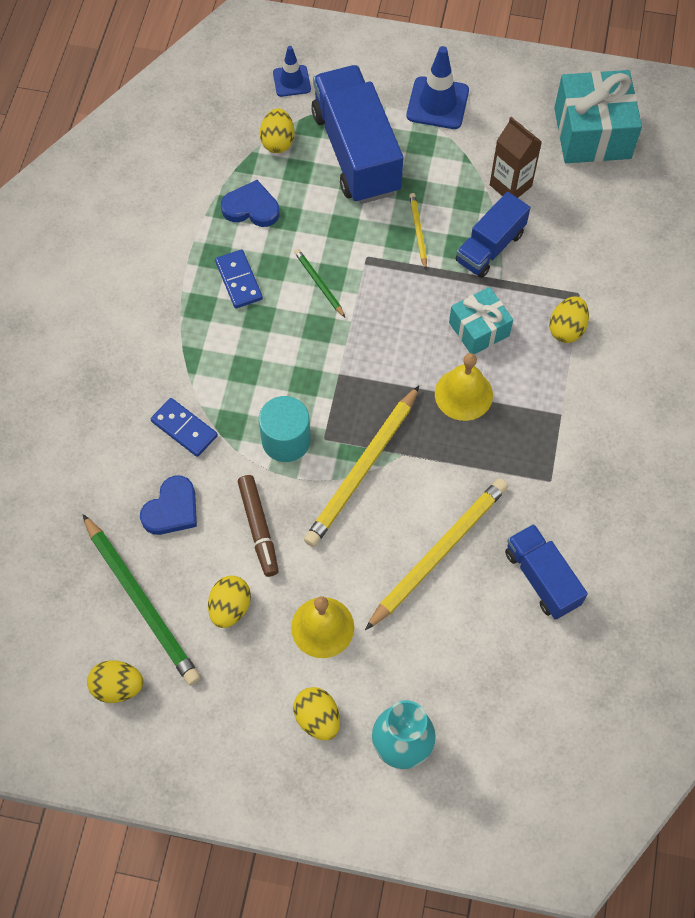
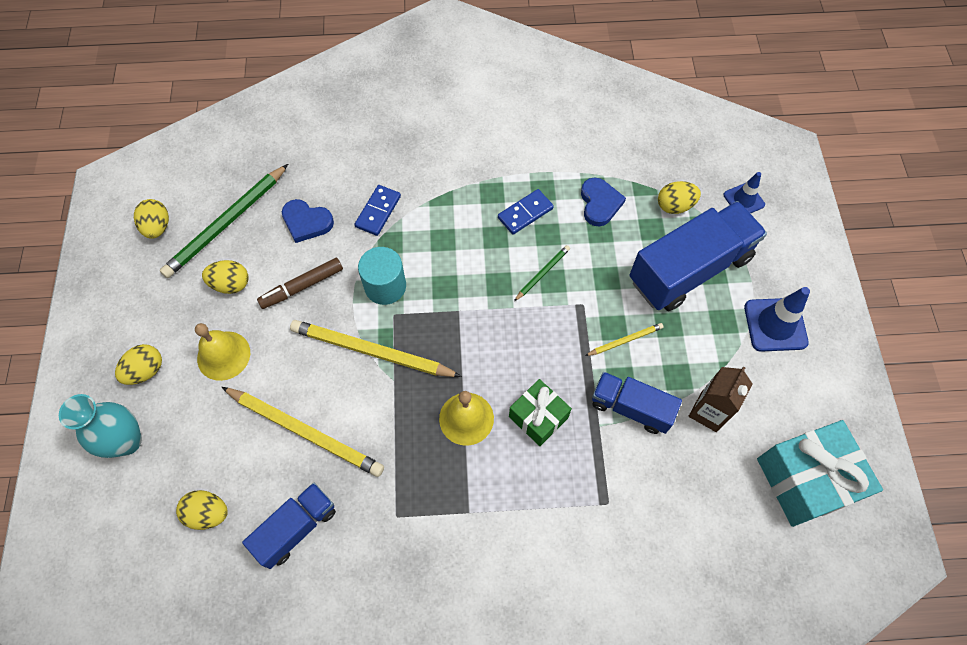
camera: 75 degrees right, 0 degrees up
turquoise gift [449,287,513,354] -> green gift [509,379,572,446]
yellow egg [549,296,589,343] -> yellow egg moved to [176,490,228,530]

